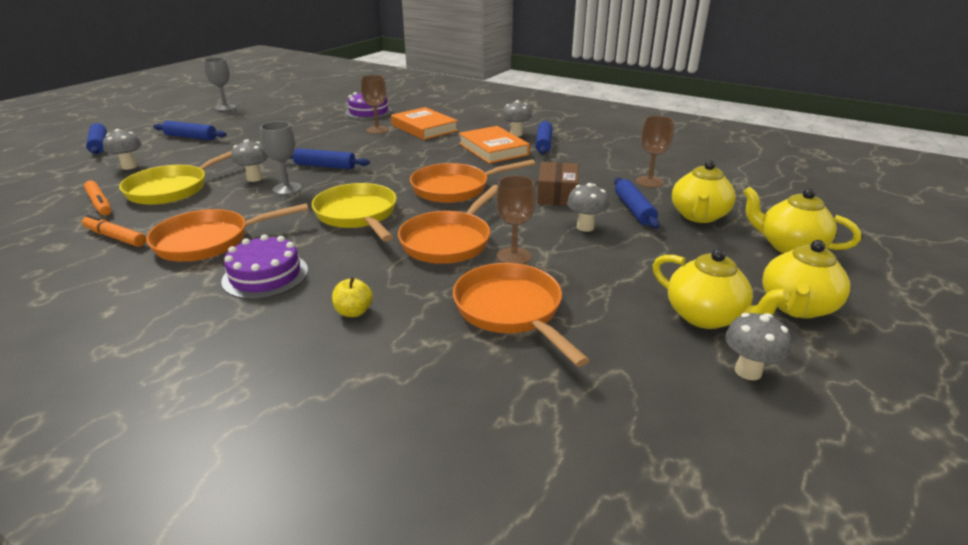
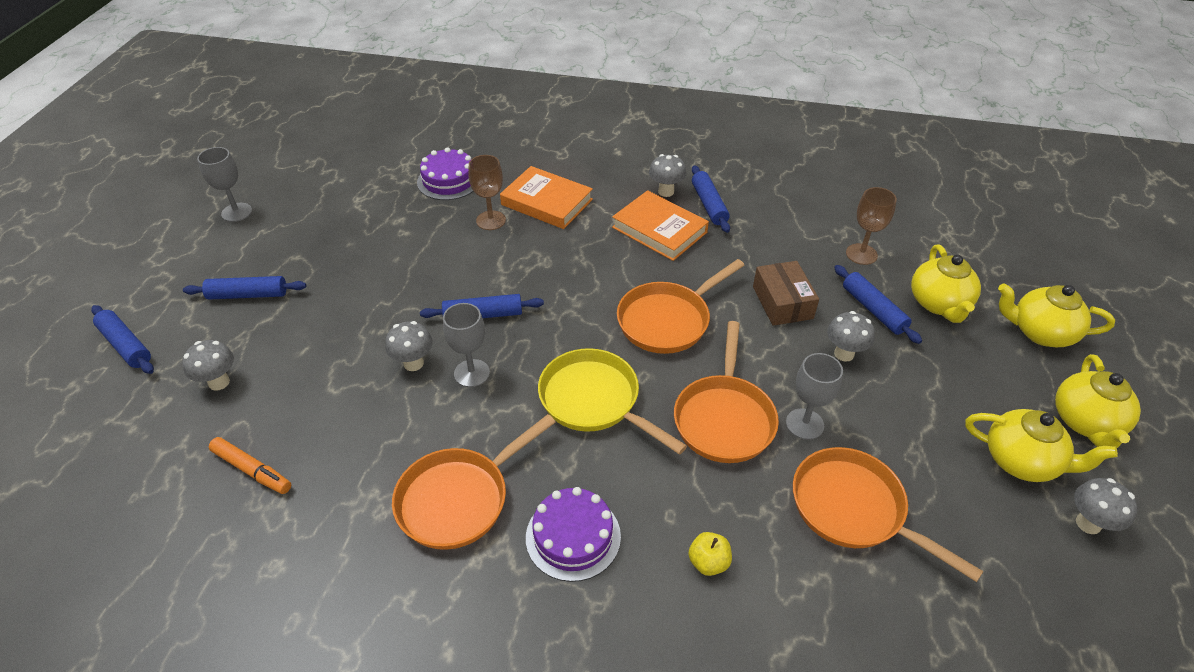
camera: 20 degrees left, 15 degrees up
orange marker [82,214,146,247] -> none
yellow pan [119,151,232,205] -> none
brown goblet [496,176,536,264] -> grey goblet [786,353,843,440]

